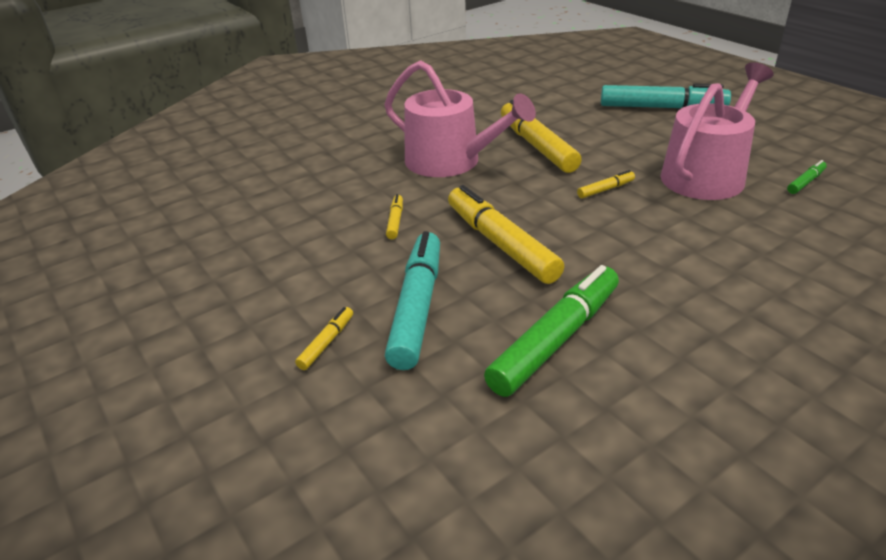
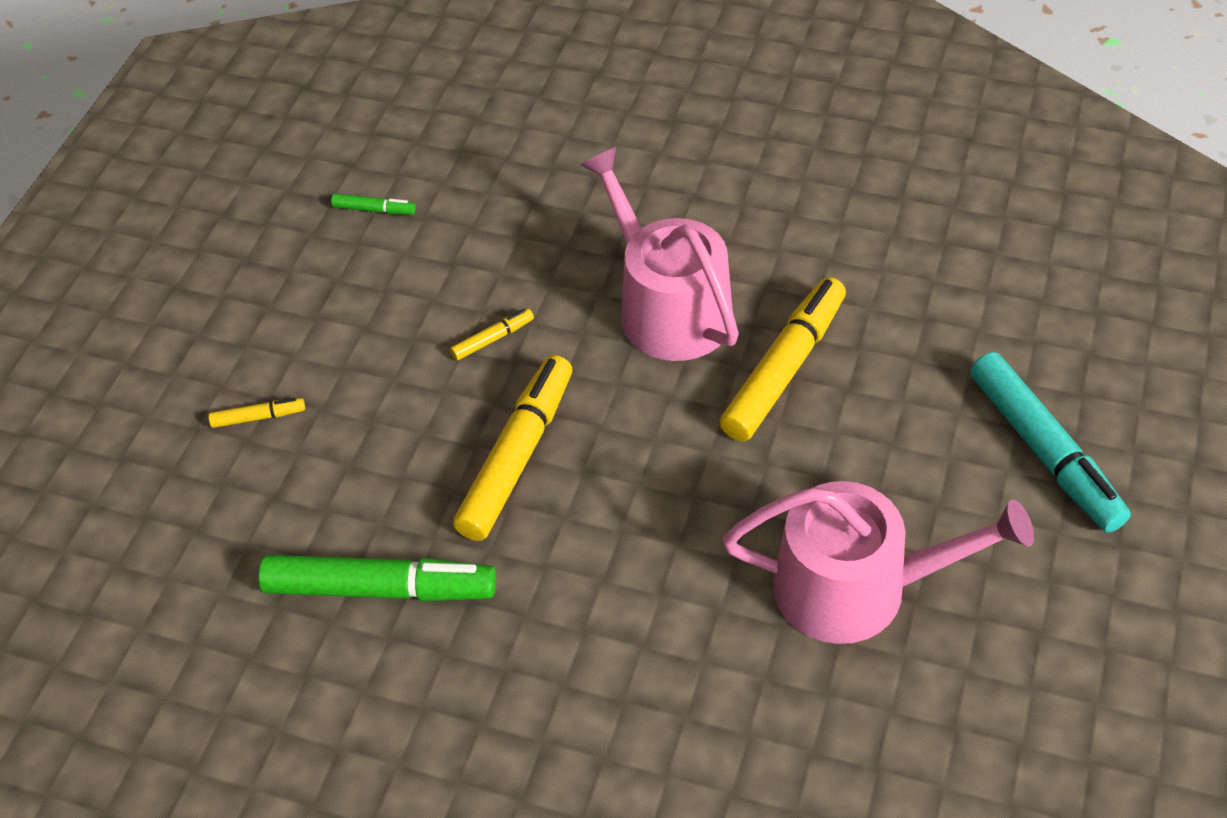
camera: 55 degrees right, 15 degrees up
pink watering can [384,60,536,177] -> pink watering can turned 150 degrees clockwise [580,147,739,361]
turquoise marker [385,231,440,370] -> none
yellow marker [577,170,635,198] -> none
green marker [787,160,827,194] -> green marker moved to [331,193,416,215]

